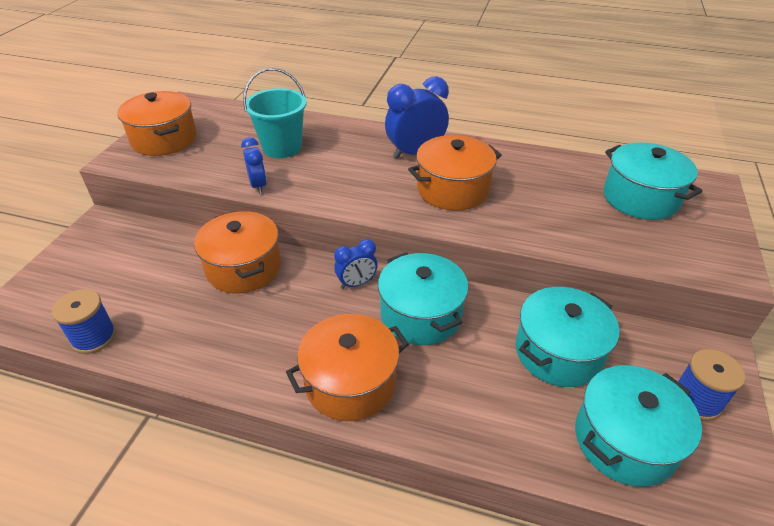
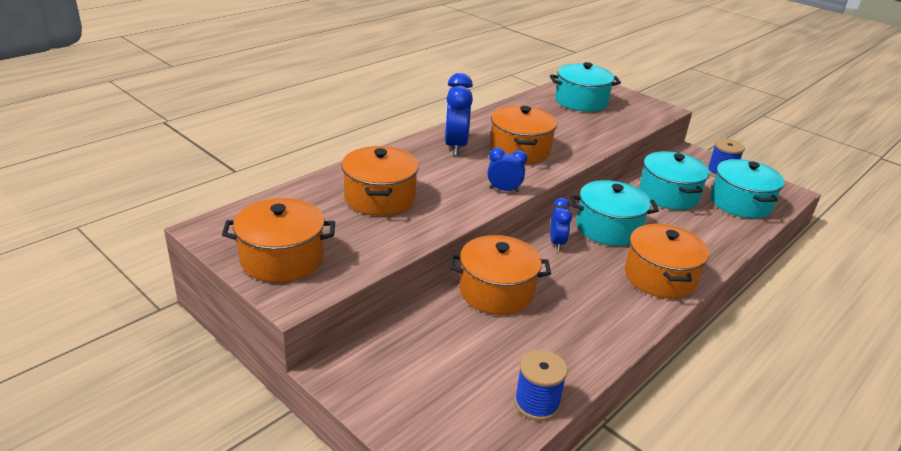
camera: 65 degrees left, 10 degrees down
blue clock [241,137,267,194] -> blue clock moved to [488,148,527,192]
turquoise bucket [243,68,307,158] -> orange pot [342,146,419,216]

